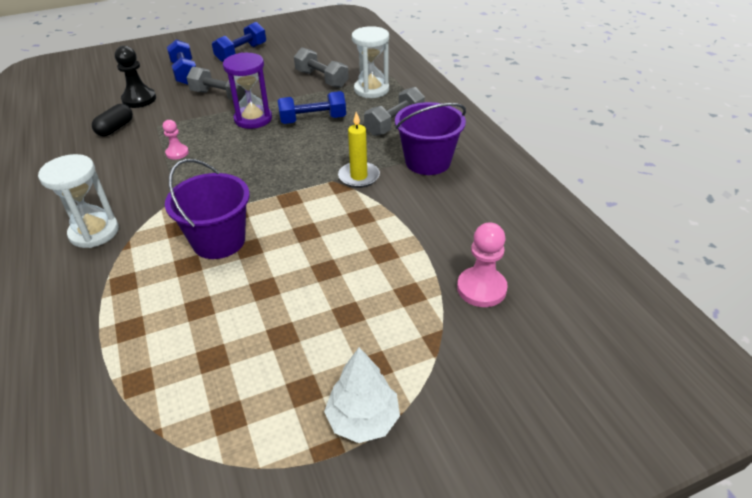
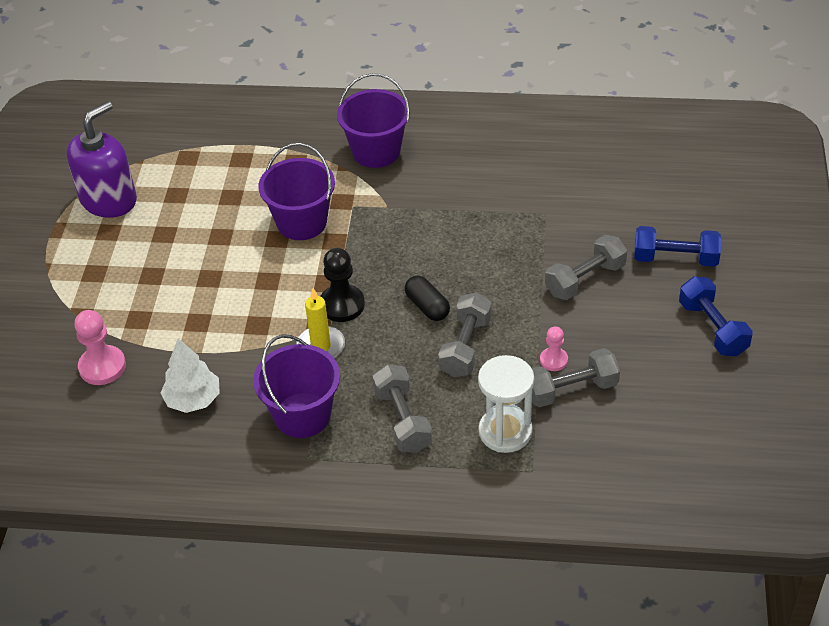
camera: 120 degrees right, 5 degrees up
white hourglass [38,154,119,248] -> purple bucket [337,73,410,168]
black capsule [92,104,133,136] -> black capsule moved to [405,276,450,321]
black pawn [115,46,156,108] -> black pawn moved to [320,248,365,322]
pink pawn [163,120,189,160] -> pink pawn moved to [540,326,568,371]
purple hourglass [223,53,272,129] -> none
blue dumbbell [278,91,346,124] -> grey dumbbell [438,292,492,377]
white tree [324,347,400,443] -> white tree moved to [161,338,220,413]
none -> purple soap dispenser [66,102,137,218]

